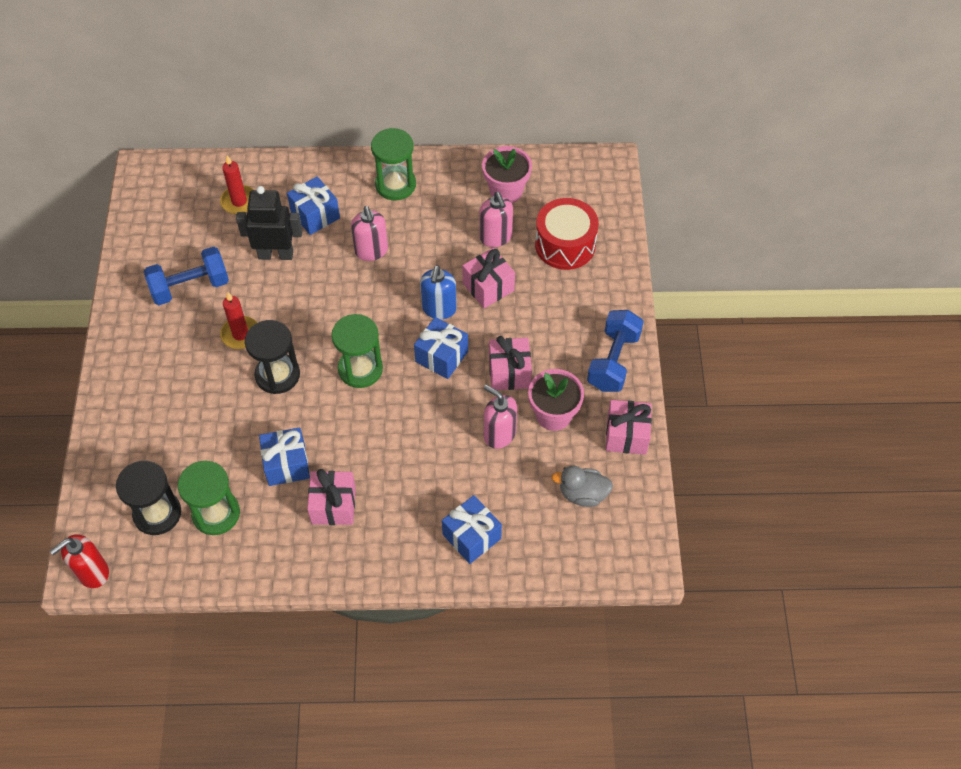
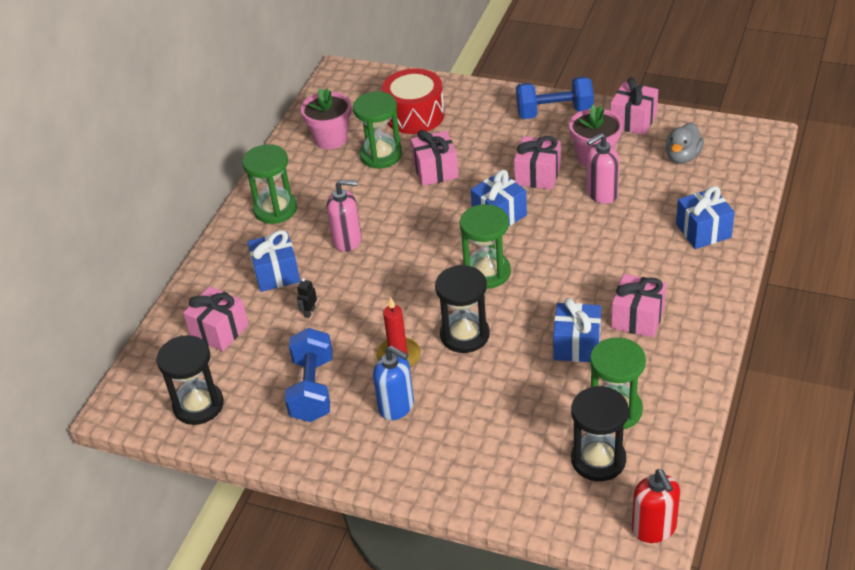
camera: 65 degrees left, 15 degrees down
red candle [220,155,254,214] -> pink gift [183,286,249,351]
black robot [236,186,302,260] -> black robot [297,278,317,318], size x0.40
blue soap dispenser [420,265,457,319] -> blue soap dispenser moved to [373,346,414,420]
pink soap dispenser [480,192,513,247] -> green hourglass [353,91,402,169]
blue dumbbell [587,310,644,392] -> blue dumbbell turned 45 degrees counterclockwise [516,76,594,119]
none -> black hourglass [156,335,224,425]

